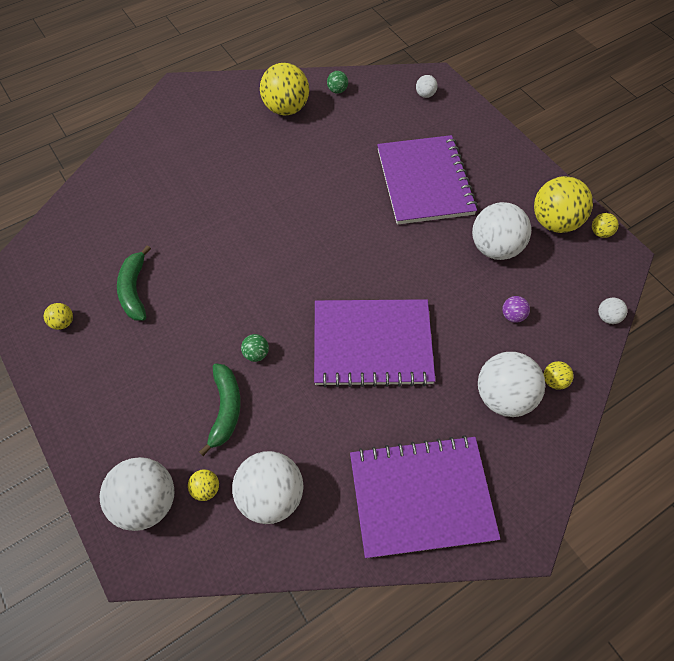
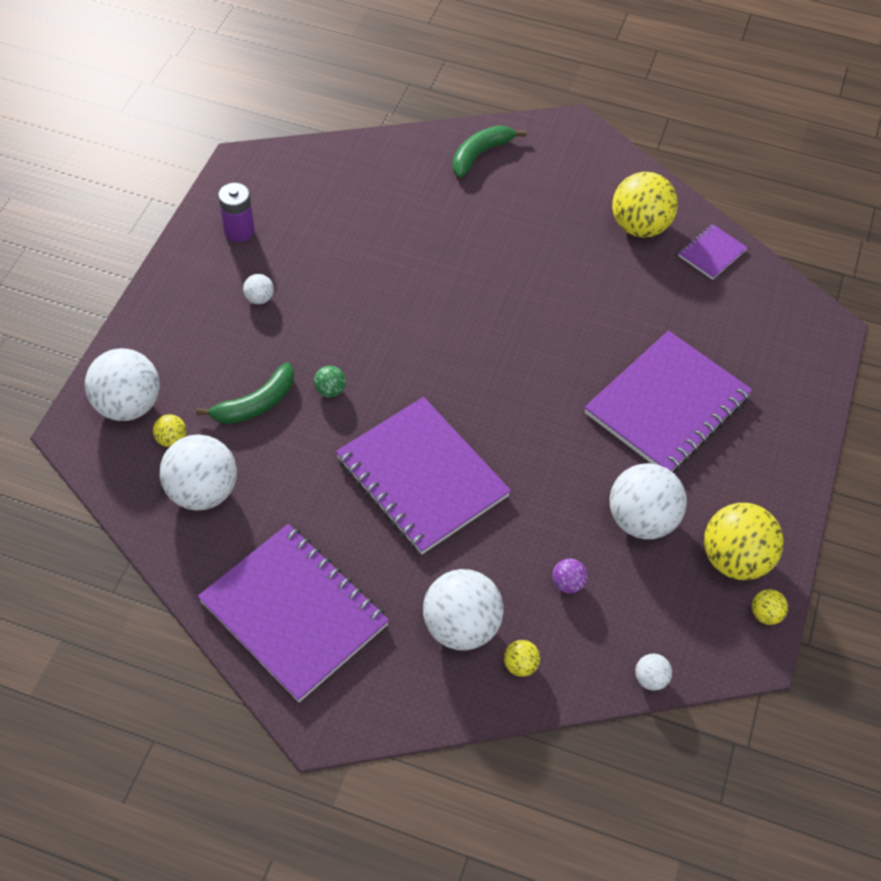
camera: 50 degrees right, 5 degrees down
yellow ball [44,303,73,330] -> purple battery [218,183,254,242]
green banana [117,245,151,321] -> green banana moved to [452,125,526,178]
green ball [327,71,348,94] -> purple notebook [678,224,748,280]
white ball [416,75,437,98] -> white ball moved to [243,274,274,304]

